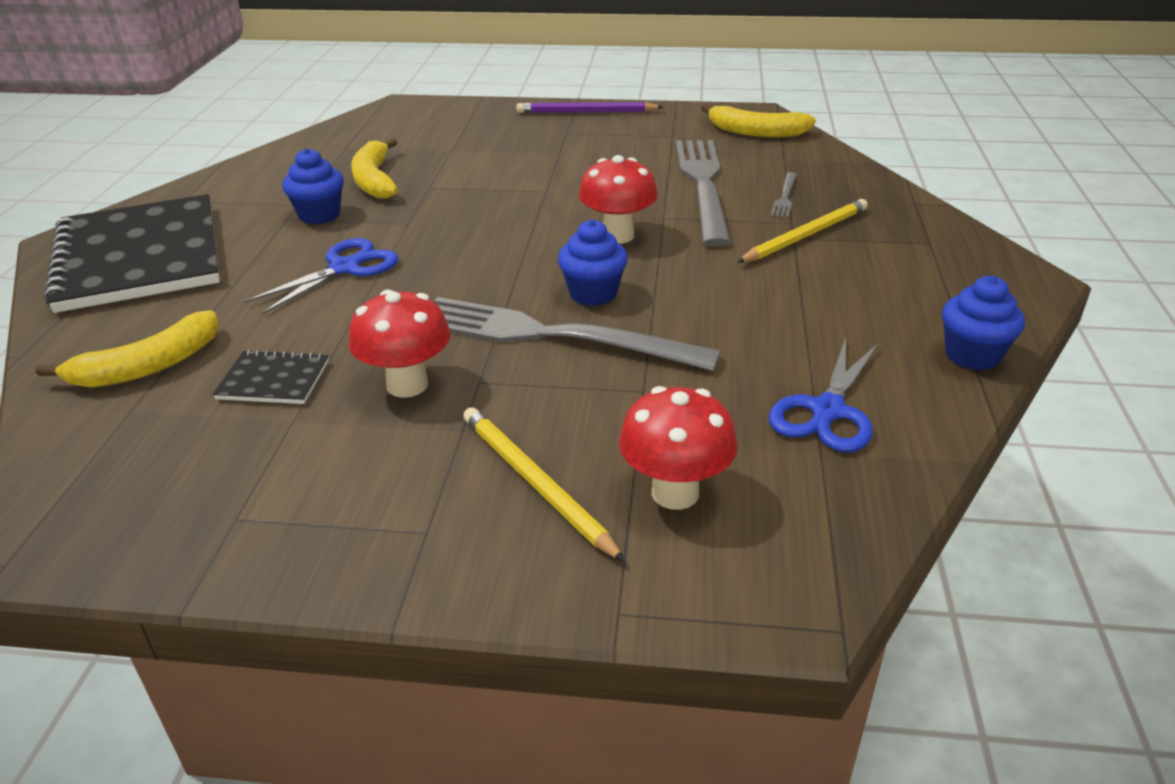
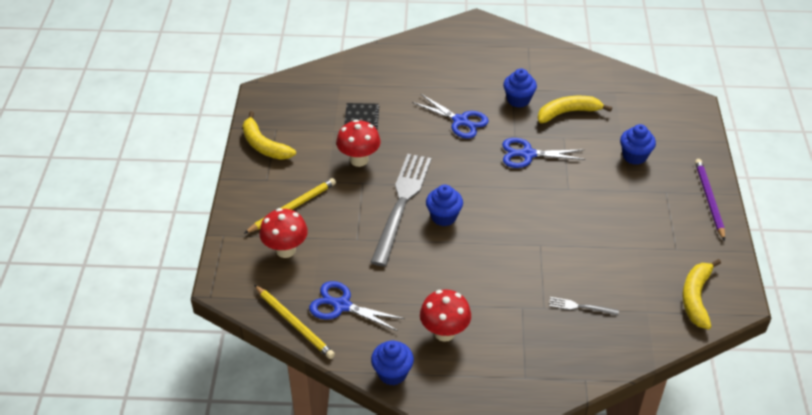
camera: 85 degrees right, 10 degrees up
yellow banana [36,310,219,387] -> yellow banana moved to [243,111,296,160]
black notebook [43,194,220,313] -> none
red mushroom [578,155,658,244] -> red mushroom moved to [420,289,471,342]
grey fork [676,140,731,247] -> none
yellow pencil [737,199,868,263] -> yellow pencil moved to [254,285,335,359]
none -> blue scissors [502,138,586,168]
none -> blue cupcake [620,124,656,165]

